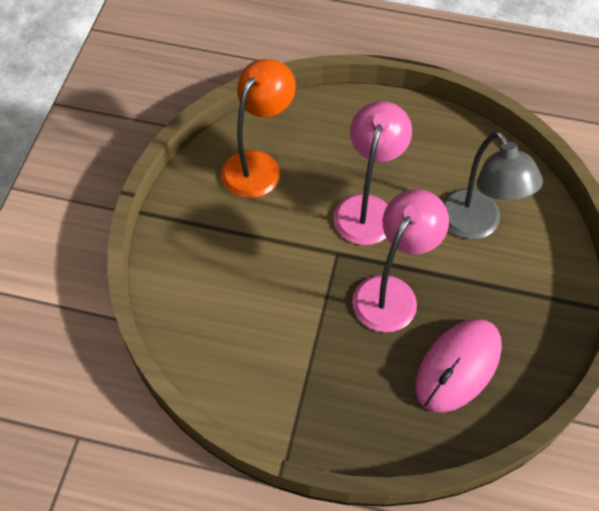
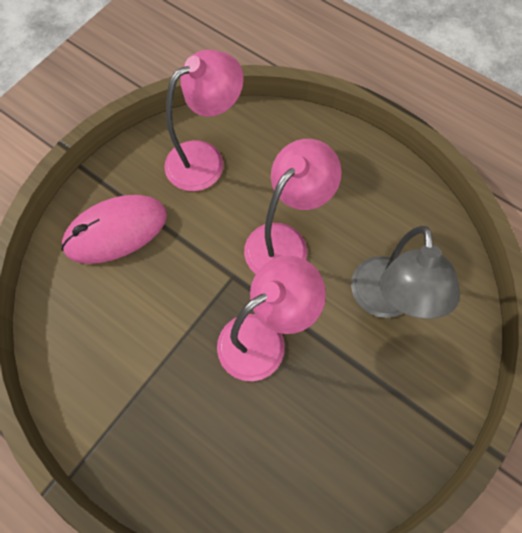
camera: 25 degrees right, 10 degrees up
orange lamp [221,59,296,198] -> pink lamp [164,50,244,191]
pink mouse [415,319,502,413] -> pink mouse moved to [61,195,167,264]

